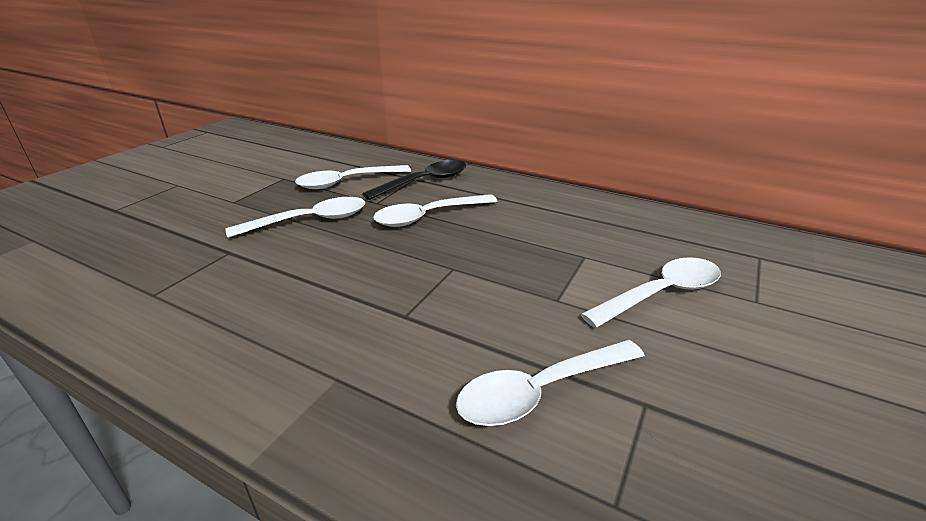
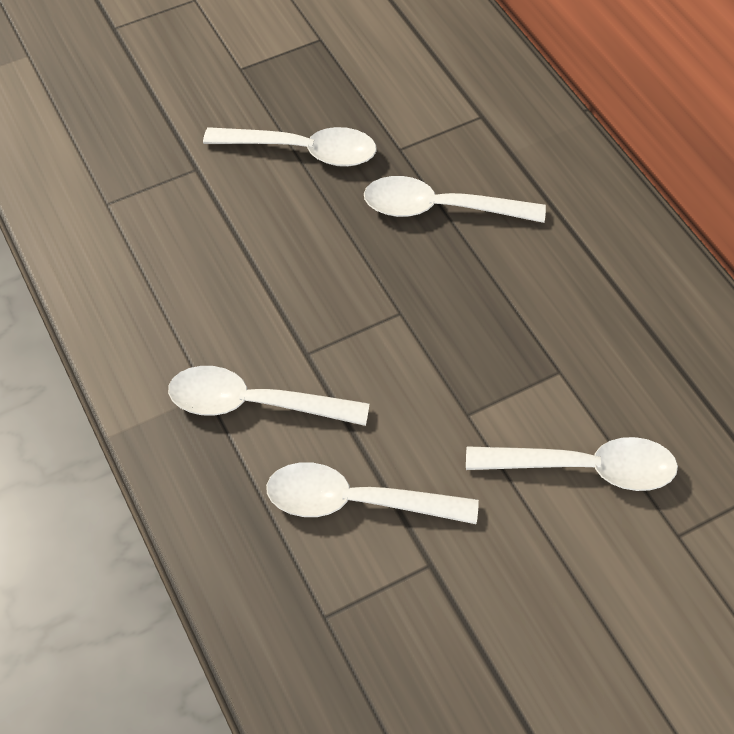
camera: 35 degrees right, 25 degrees up
white spoon [295,165,411,189] -> white spoon moved to [168,366,370,426]
black spoon [362,160,466,200] -> none

